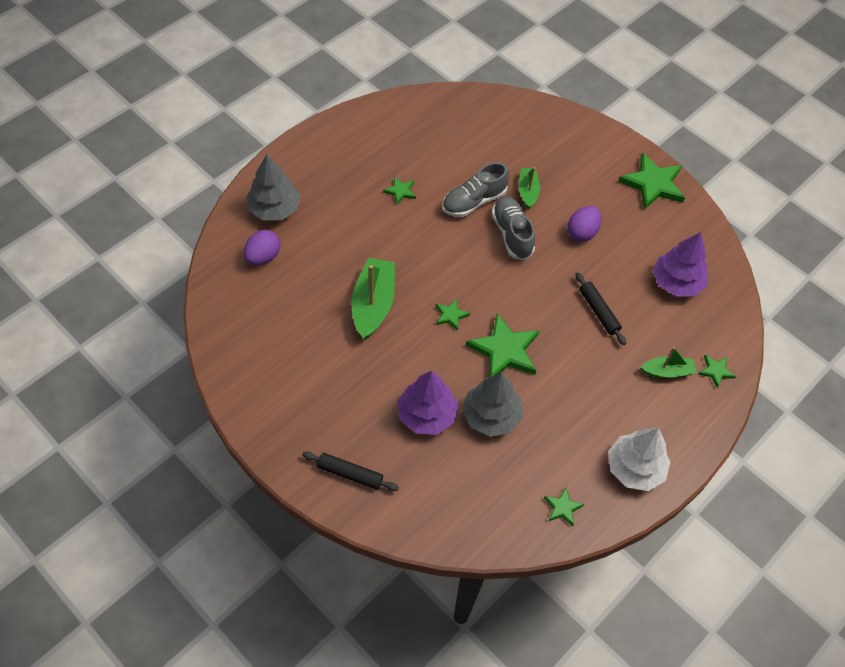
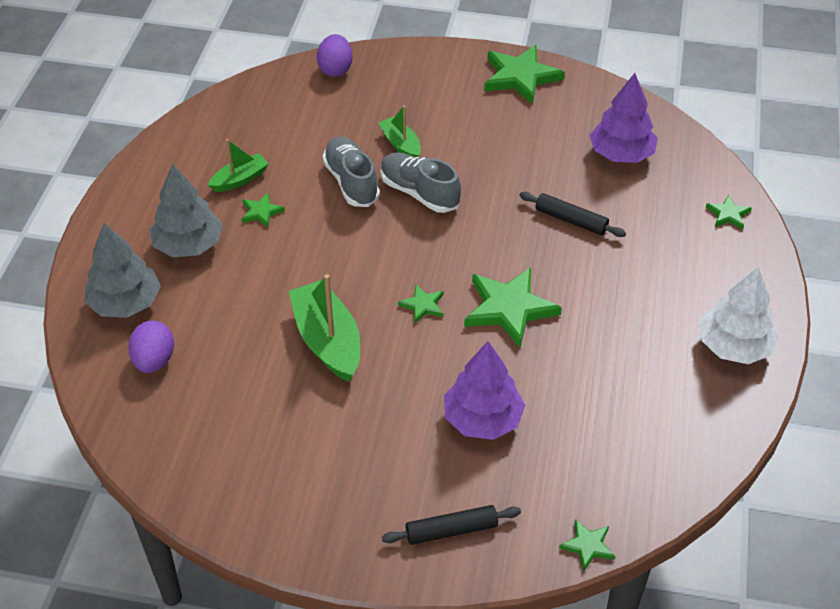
camera: 30 degrees left, 10 degrees down
grey shoe [442,162,509,217] -> grey shoe turned 135 degrees clockwise [322,137,380,207]
grey tree [462,372,523,437] -> grey tree moved to [149,164,223,257]
green star [544,488,584,526] -> green star moved to [559,519,615,571]
purple egg [567,206,601,242] -> purple egg moved to [317,34,353,77]
green boat [641,347,696,378] -> green boat moved to [208,139,269,192]

